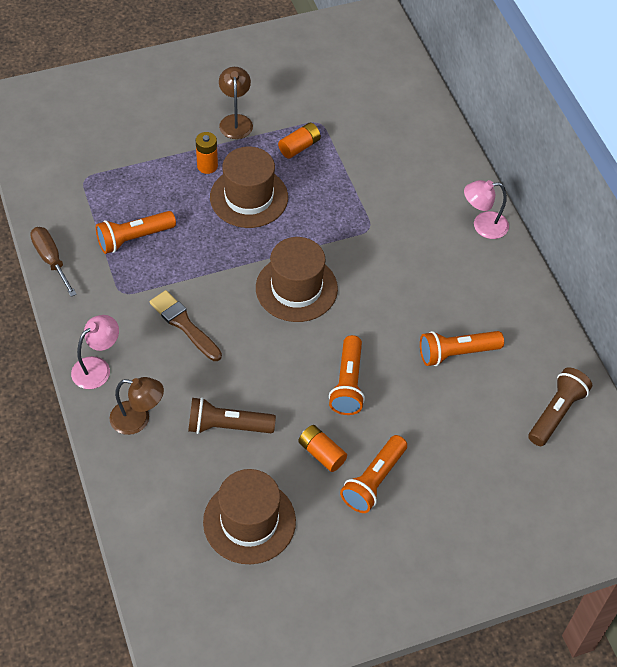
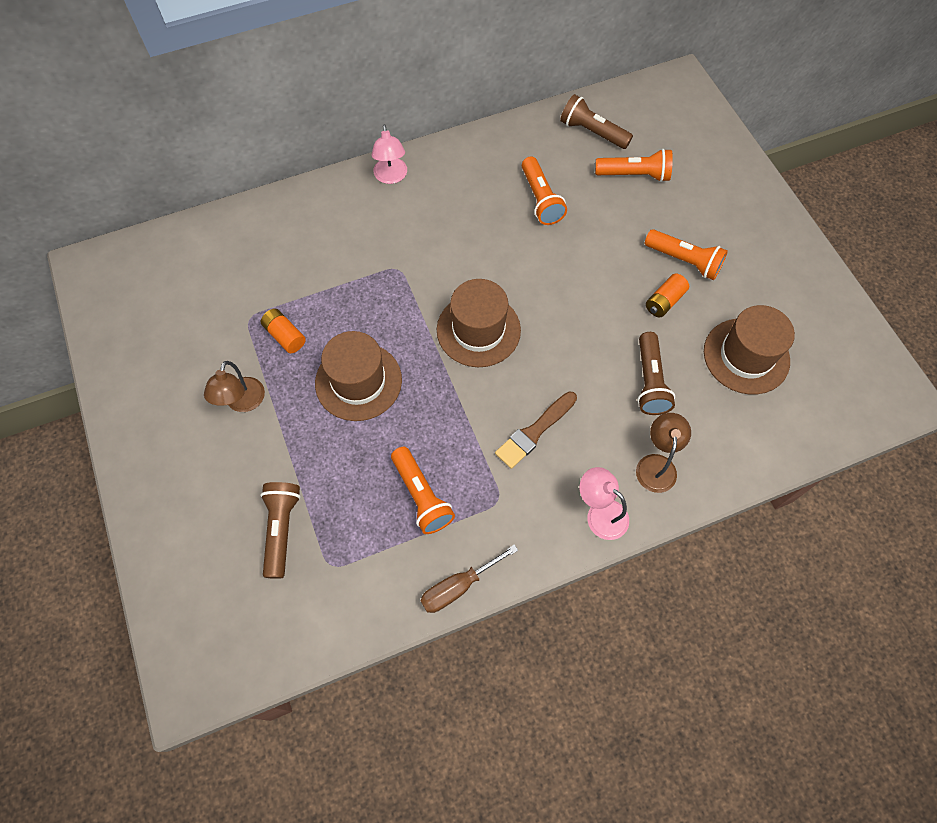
camera: 90 degrees left, 10 degrees up
orange battery [196,132,218,174] -> none
brown lamp [219,67,253,139] -> brown lamp turned 75 degrees counterclockwise [204,361,265,412]
orange flashlight [329,335,365,415] -> orange flashlight moved to [595,149,673,182]
none -> brown flashlight [260,482,301,579]

